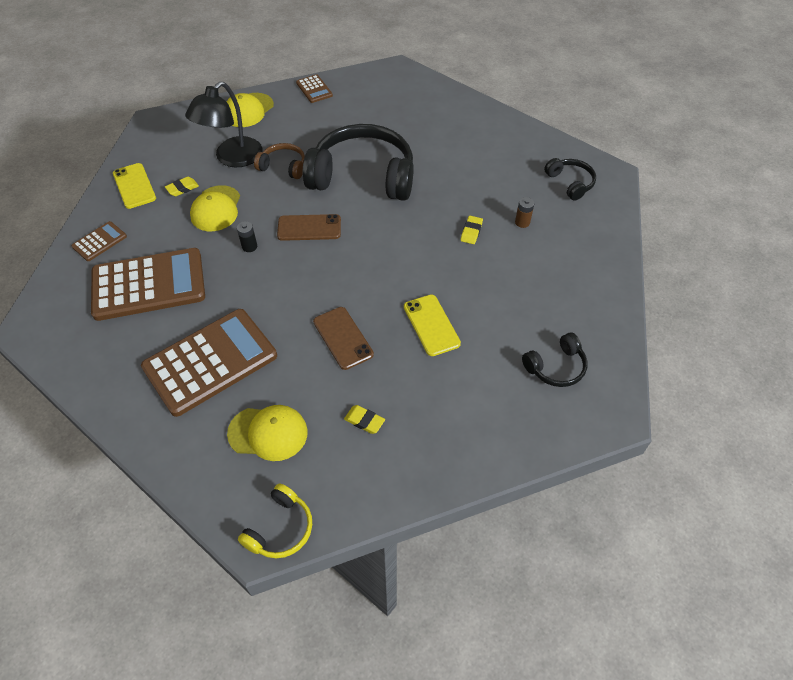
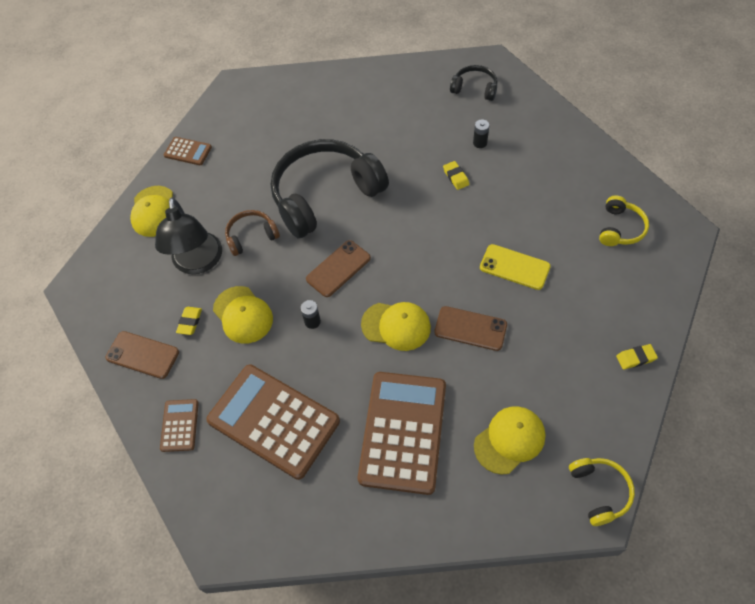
camera: 40 degrees left, 5 degrees up
brown calculator [91,248,205,321] -> brown calculator turned 90 degrees counterclockwise [206,365,340,480]
yellow phone [113,163,156,209] -> brown phone [106,331,179,379]
yellow eraser [344,405,385,434] -> yellow eraser moved to [616,344,658,370]
brown battery [515,197,534,228] -> black battery [473,120,489,148]
black headphones [522,333,587,387] -> yellow headphones [599,195,649,246]
none -> yellow cap [361,302,431,351]

